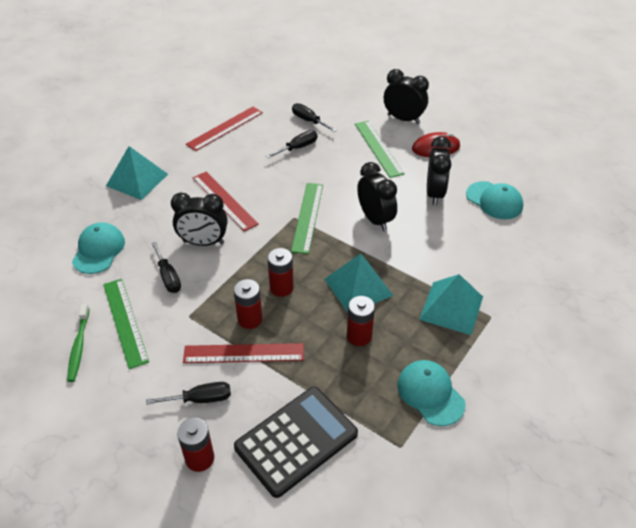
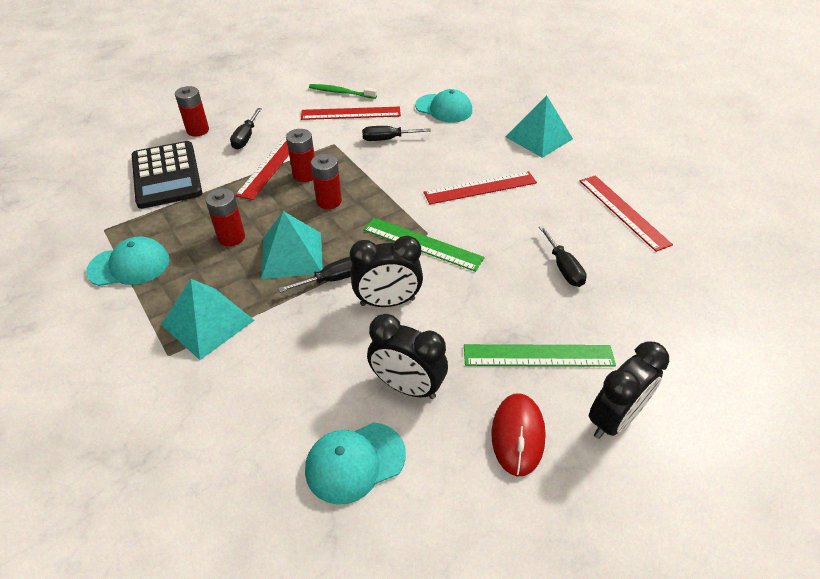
camera: 110 degrees right, 0 degrees up
green ruler [103,279,149,369] -> red ruler [301,107,401,120]
black clock [171,192,228,246] -> none
black screwdriver [292,103,337,132] -> black screwdriver moved to [278,257,353,293]

